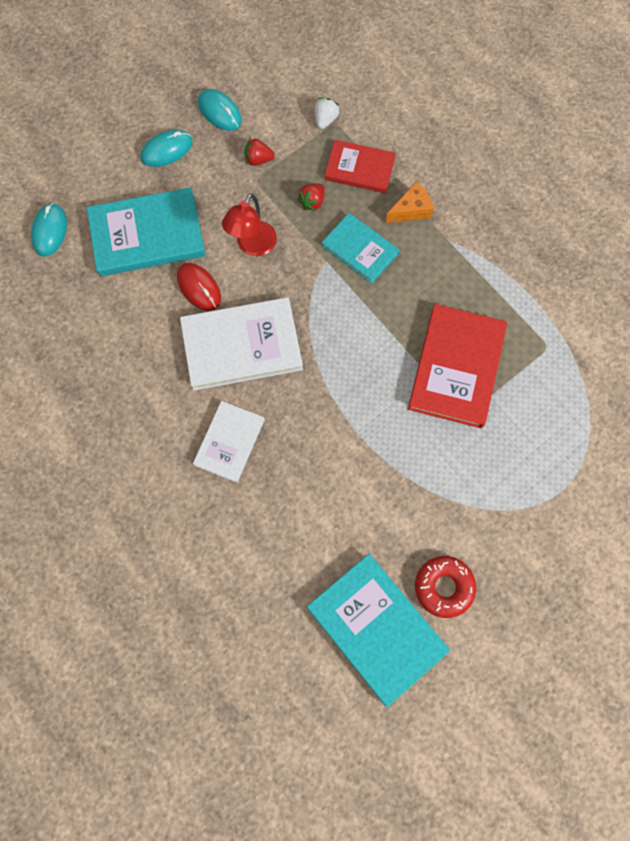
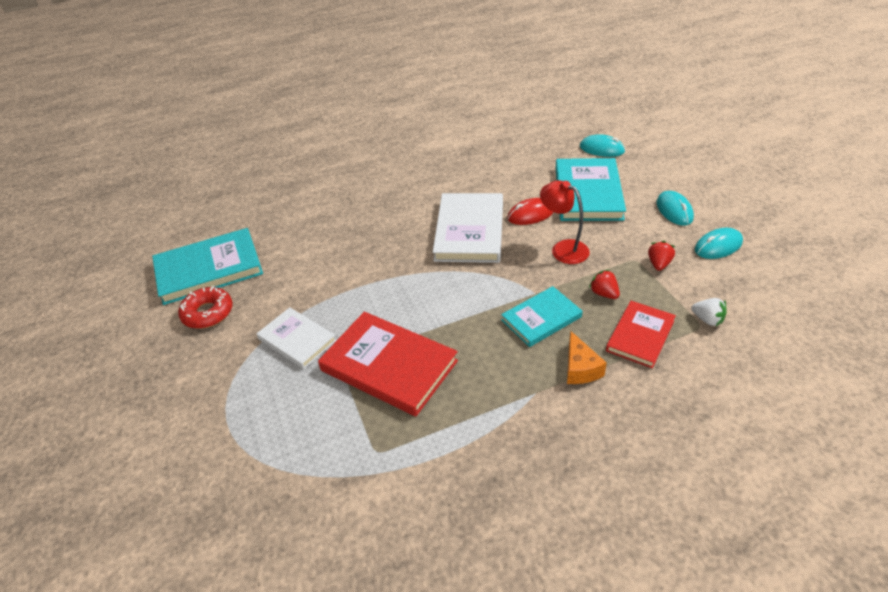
camera: 110 degrees right, 30 degrees down
white book [193,401,265,482] -> white book moved to [257,307,337,369]

